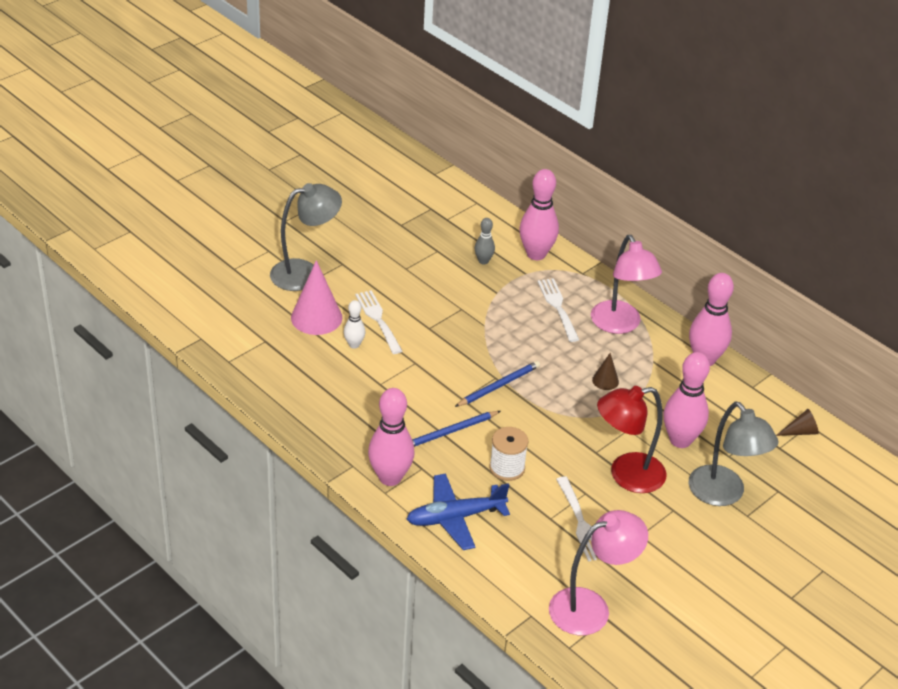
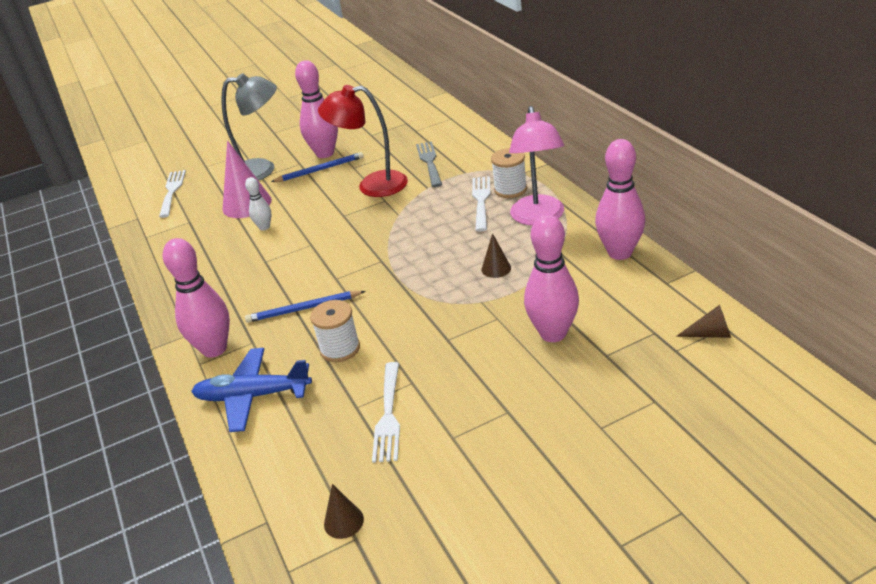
camera: 25 degrees right, 5 degrees down
white fork [355,290,402,354] -> white fork moved to [159,170,186,218]
blue pencil [455,361,540,407] -> blue pencil moved to [271,152,364,182]
grey bowling pin [475,218,495,264] -> grey fork [416,141,442,187]
pink bowling pin [519,169,559,260] -> pink bowling pin moved to [295,60,338,158]
pink lamp [549,510,648,635] -> brown cone [324,484,364,539]
red lamp [597,386,666,493] -> red lamp moved to [318,85,408,197]
grey lamp [689,402,779,506] -> none
none -> white spool [491,148,527,198]

